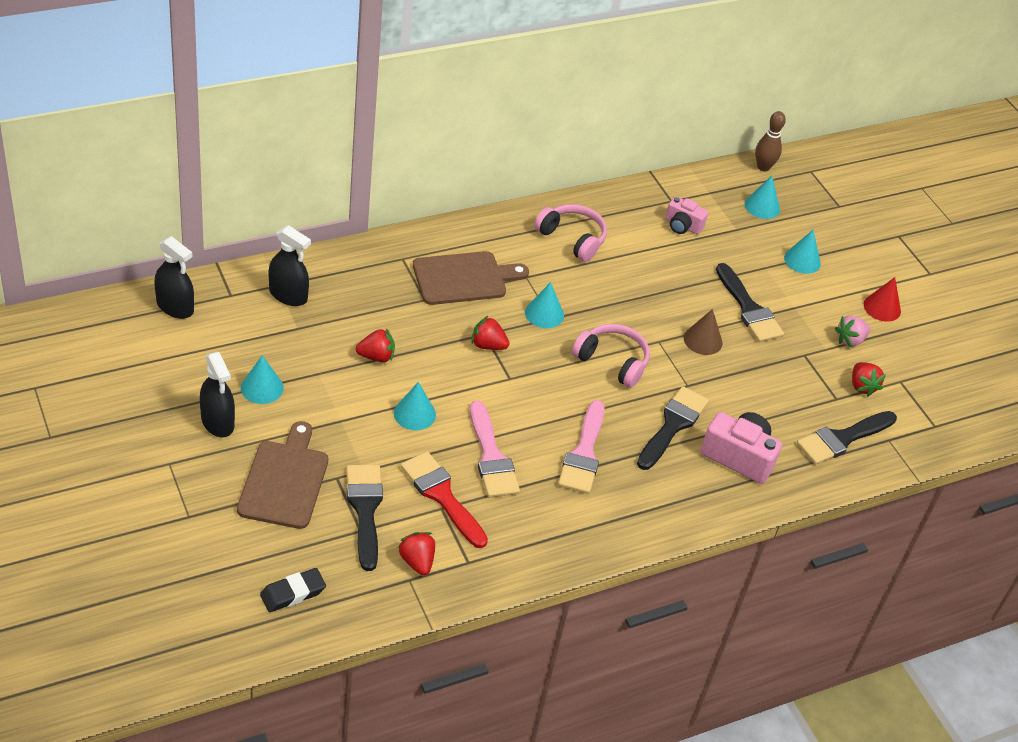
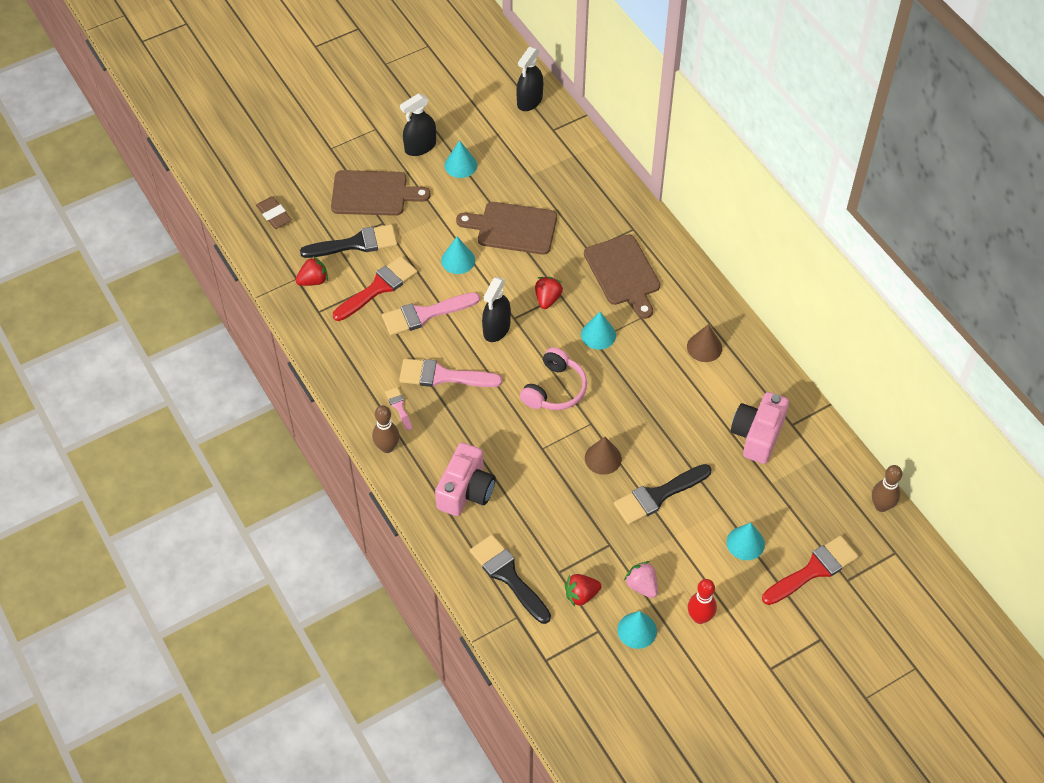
camera: 90 degrees right, 10 degrees up
black eraser [260,568,326,612] -> brown eraser [256,196,292,229]
black spray bottle [269,225,311,306] -> black spray bottle moved to [482,277,511,342]
red strawberry [356,328,395,362] -> brown cutting board [456,202,557,255]
pink headphones [534,204,607,262] -> brown cone [687,324,722,362]
black brush [637,386,709,470] -> none
pink camera [665,196,708,234] -> pink camera [731,392,789,464], size x1.61
turquoise cone [745,176,780,219] -> turquoise cone moved to [618,611,657,649]
red cone [864,277,901,322] -> red bowling pin [688,579,717,624]
none -> brown bowling pin [372,405,399,453]
none -> pink brush [385,387,412,431]
none -> red brush [762,536,859,605]

